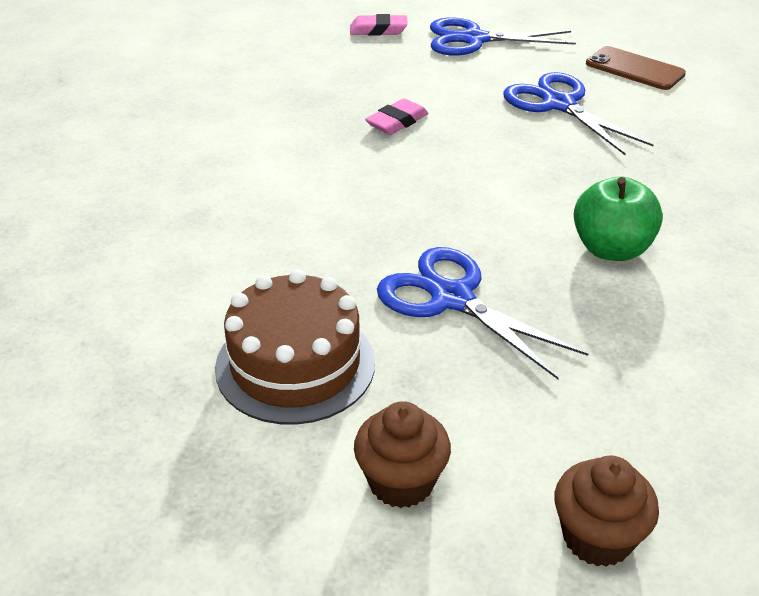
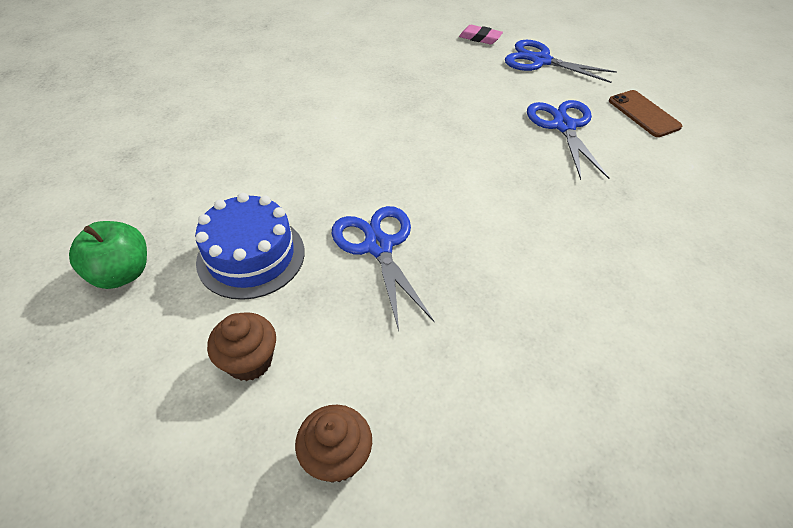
camera: 25 degrees right, 10 degrees up
brown cake [215,269,375,425] -> blue cake [195,193,305,300]
pink eraser [365,98,429,135] -> none
green apple [574,176,663,261] -> green apple moved to [69,221,147,289]

